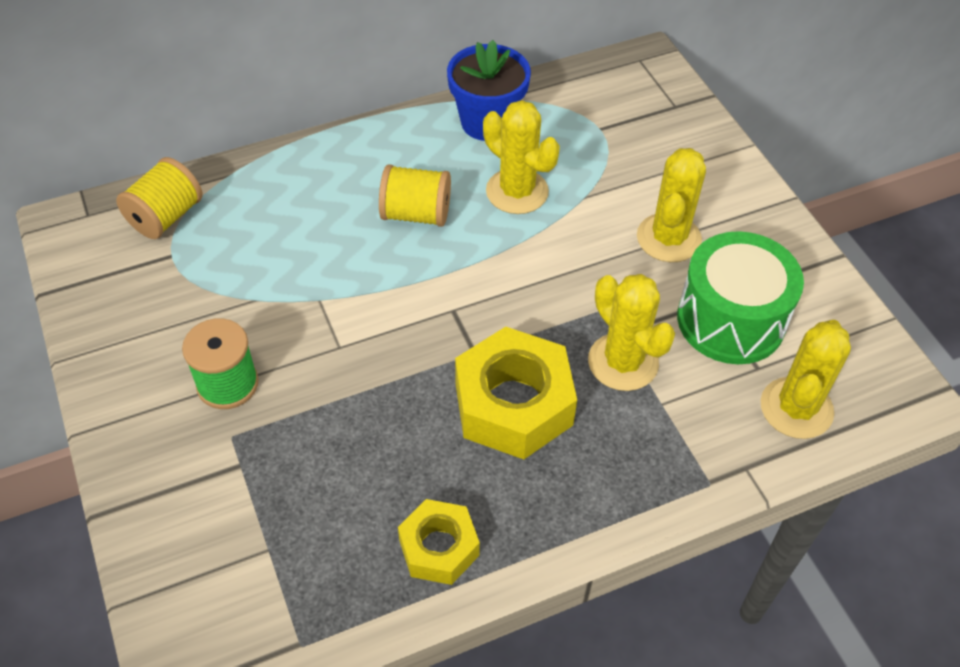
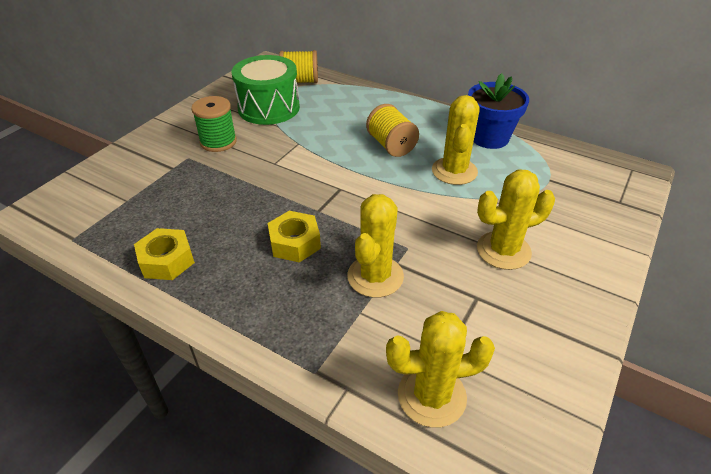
camera: 55 degrees right, 10 degrees down
yellow nut [455,327,577,459] -> yellow nut [268,211,321,263], size x0.59
green drum [677,231,804,364] -> green drum moved to [231,55,300,125]

